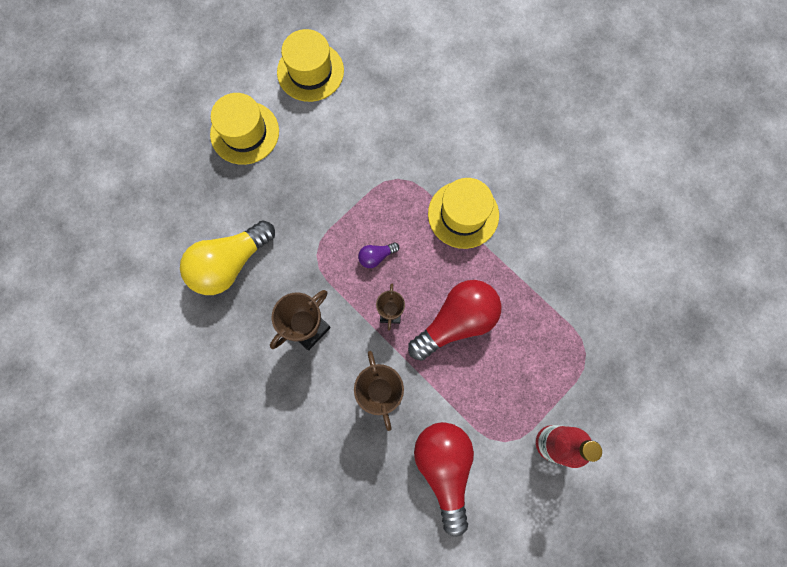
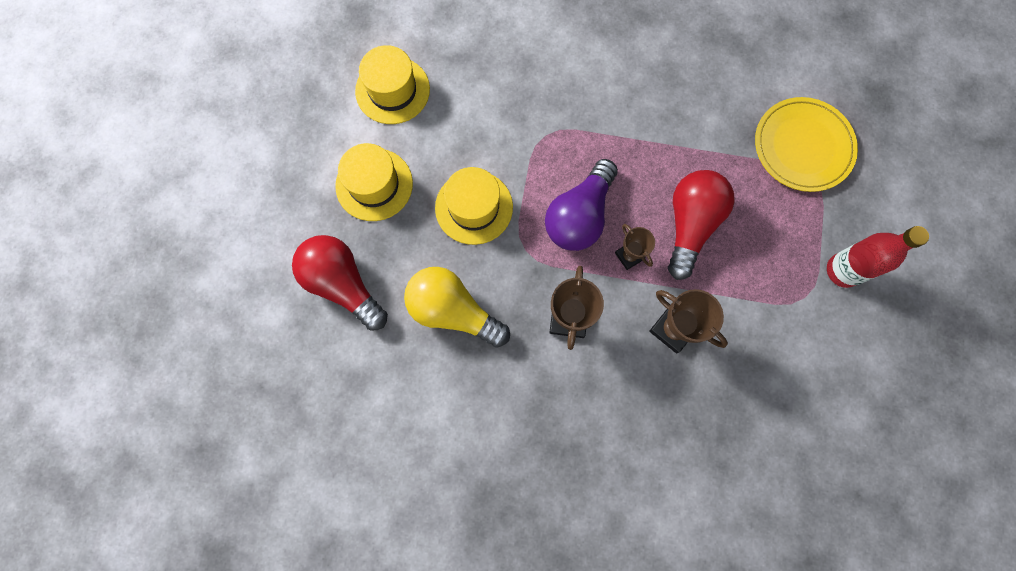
camera: 35 degrees left, 0 degrees up
yellow light bulb [180,221,275,295] -> yellow light bulb turned 105 degrees clockwise [404,267,510,348]
purple light bulb [358,242,400,268] -> purple light bulb [545,159,618,251], size x2.29
red light bulb [414,422,474,537] -> red light bulb moved to [292,235,388,331]
yellow hat [428,178,499,249] -> yellow hat moved to [435,167,513,245]
none -> yellow plate [755,97,858,192]

